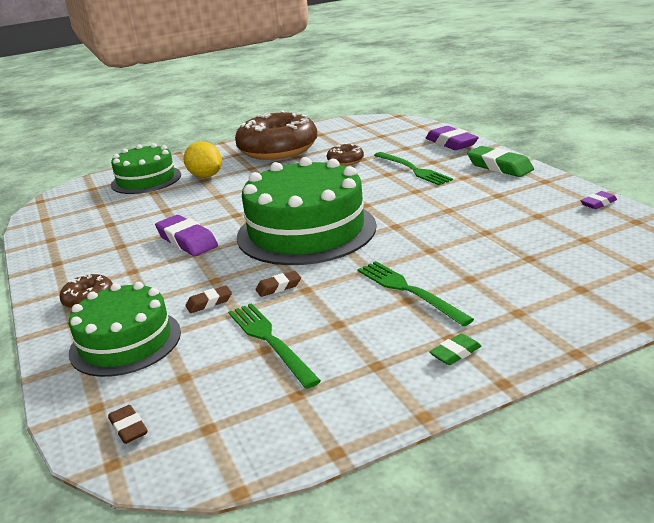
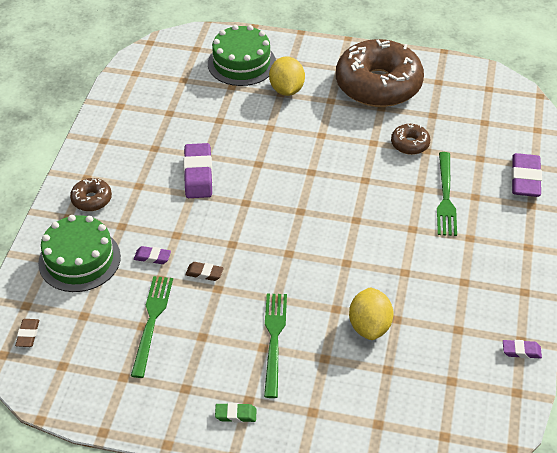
camera: 35 degrees right, 20 degrees up
brown eraser [186,285,232,313] -> purple eraser [134,246,171,264]
green cake [237,157,376,265] -> none
green eraser [467,146,534,177] -> none
none -> yellow lemon [349,287,394,340]

